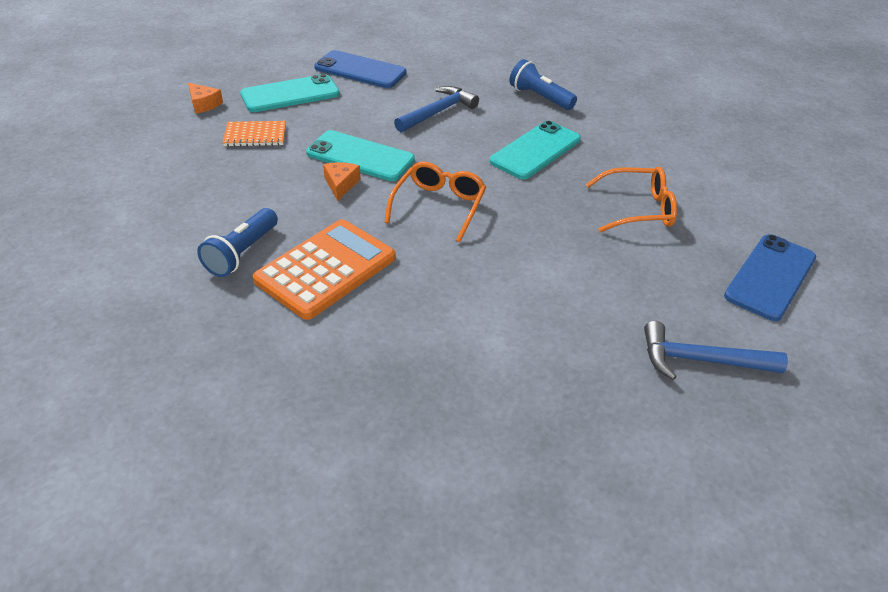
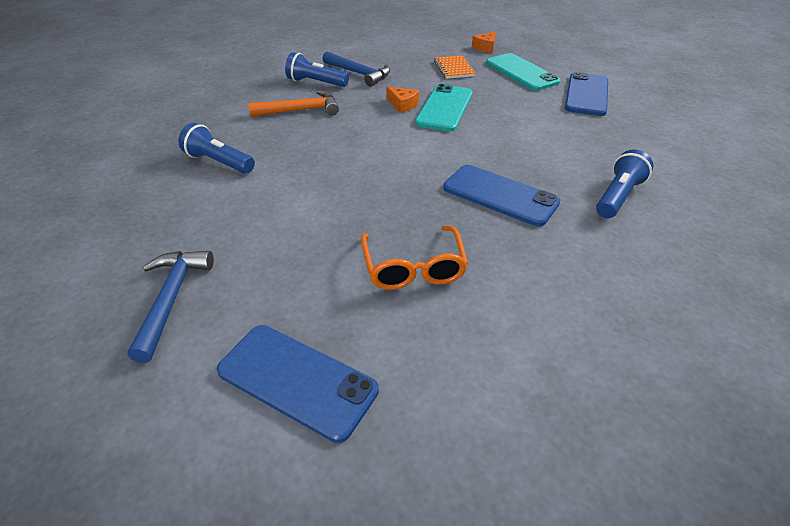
camera: 85 degrees right, 0 degrees up
orange calculator [253,219,396,320] -> orange hammer [248,90,339,117]
orange cheese [323,162,361,201] -> orange cheese turned 45 degrees clockwise [386,86,419,113]
orange glasses [384,162,486,242] -> none
blue hammer [394,86,479,132] -> blue hammer moved to [323,52,390,87]
turquoise phone [490,121,581,179] -> blue phone [443,165,561,226]
none -> blue flashlight [179,123,255,174]

